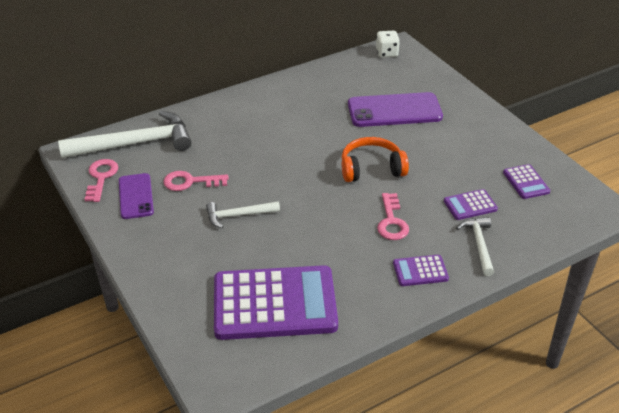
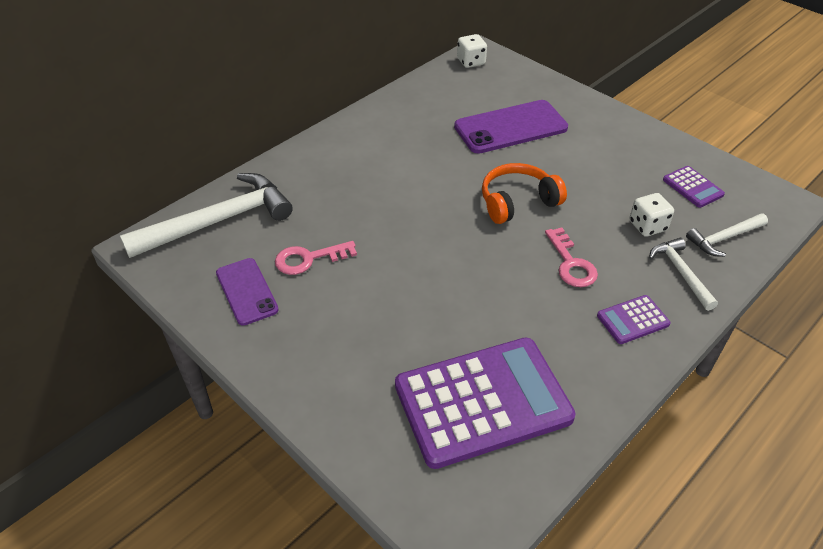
camera: 15 degrees left, 5 degrees up
pink key [84,159,118,202] -> none
white hammer [206,201,280,228] -> white hammer moved to [686,213,768,257]
purple calculator [444,189,498,220] -> white dice [630,193,674,237]

